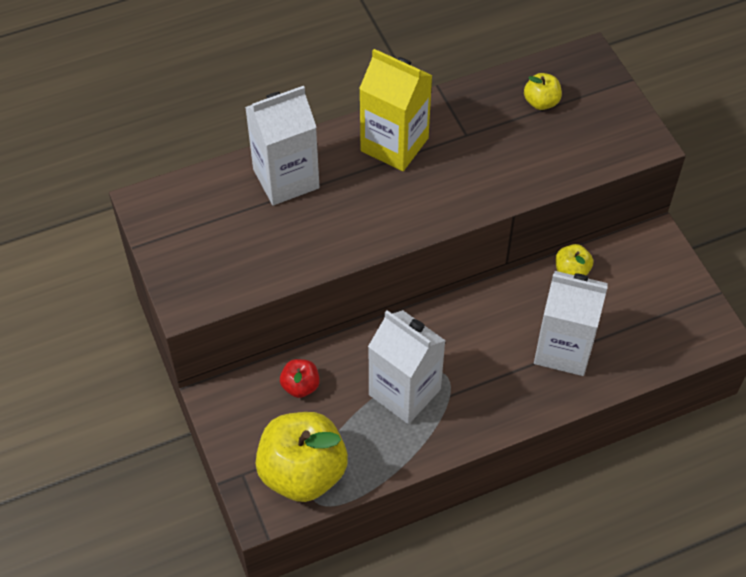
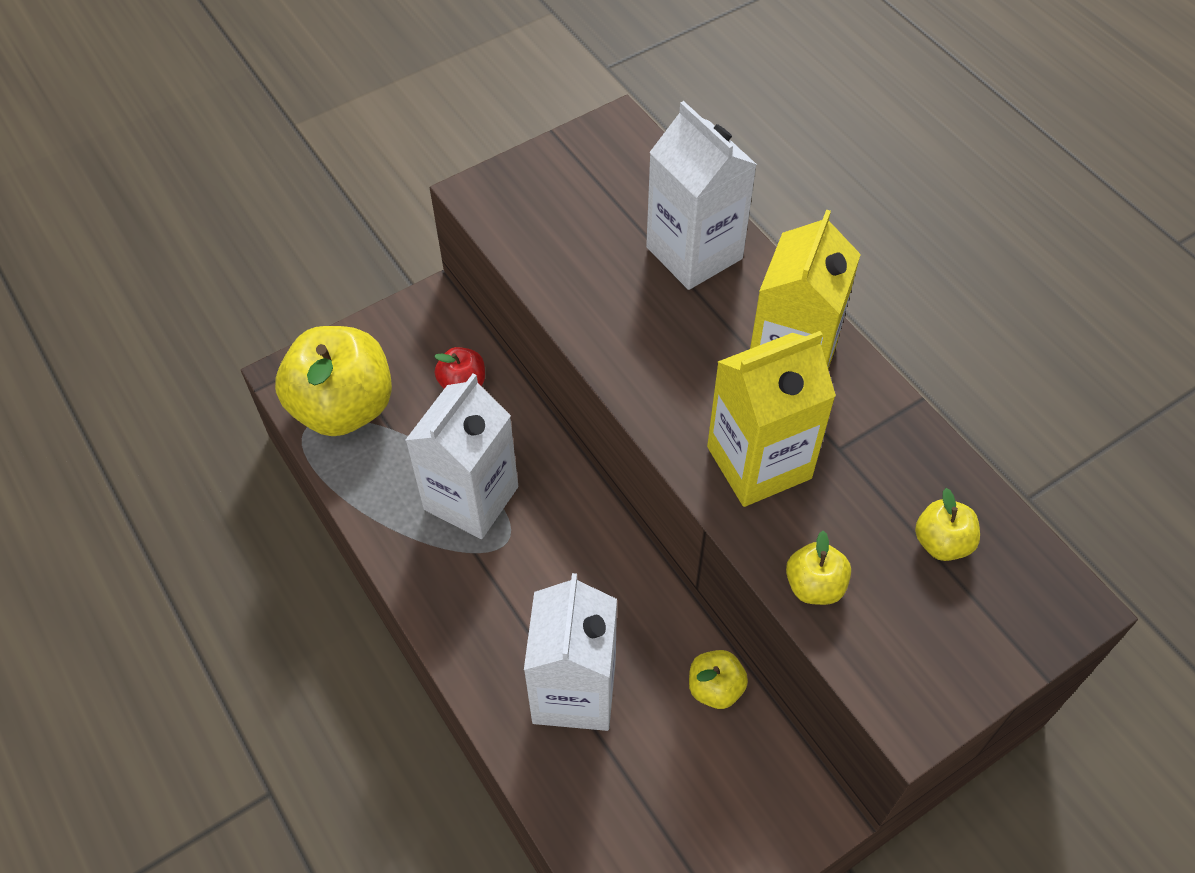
camera: 80 degrees right, 0 degrees up
none -> yellow carton [707,331,836,507]
none -> yellow apple [786,531,851,605]

